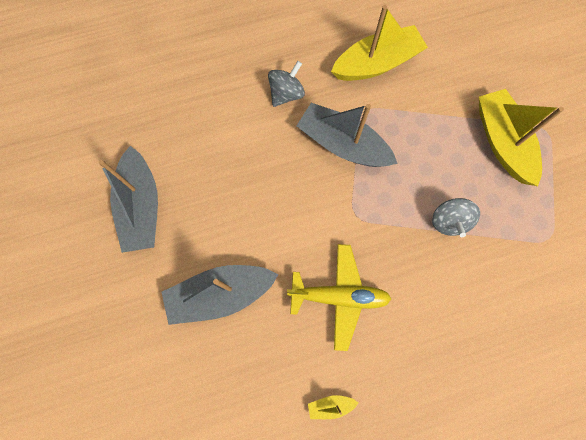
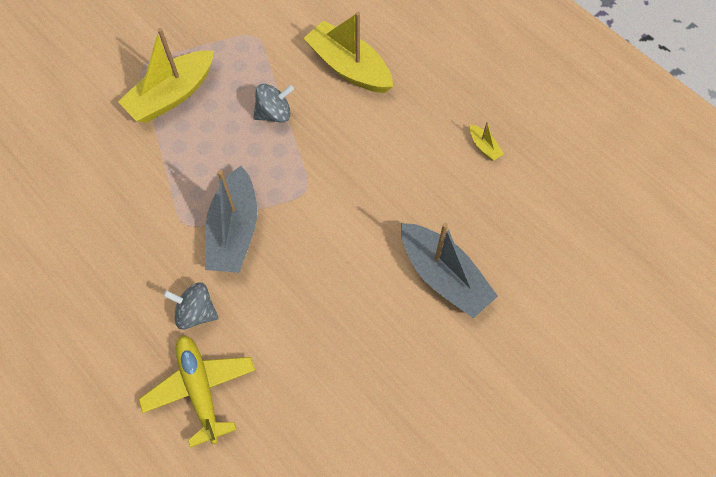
camera: 115 degrees left, 10 degrees down
grey boat [98,146,158,253] -> none
yellow plane [287,244,391,351] -> yellow plane moved to [138,335,255,448]
yellow boat [331,5,428,81] -> yellow boat moved to [303,12,393,93]

